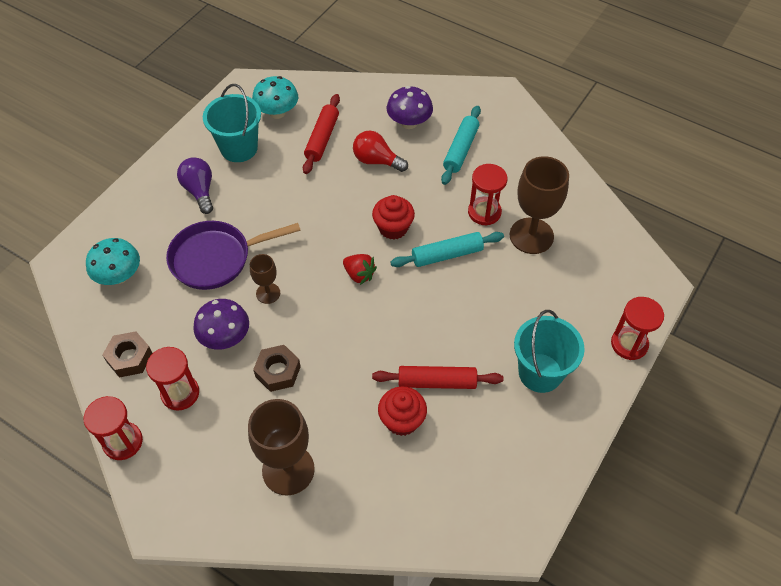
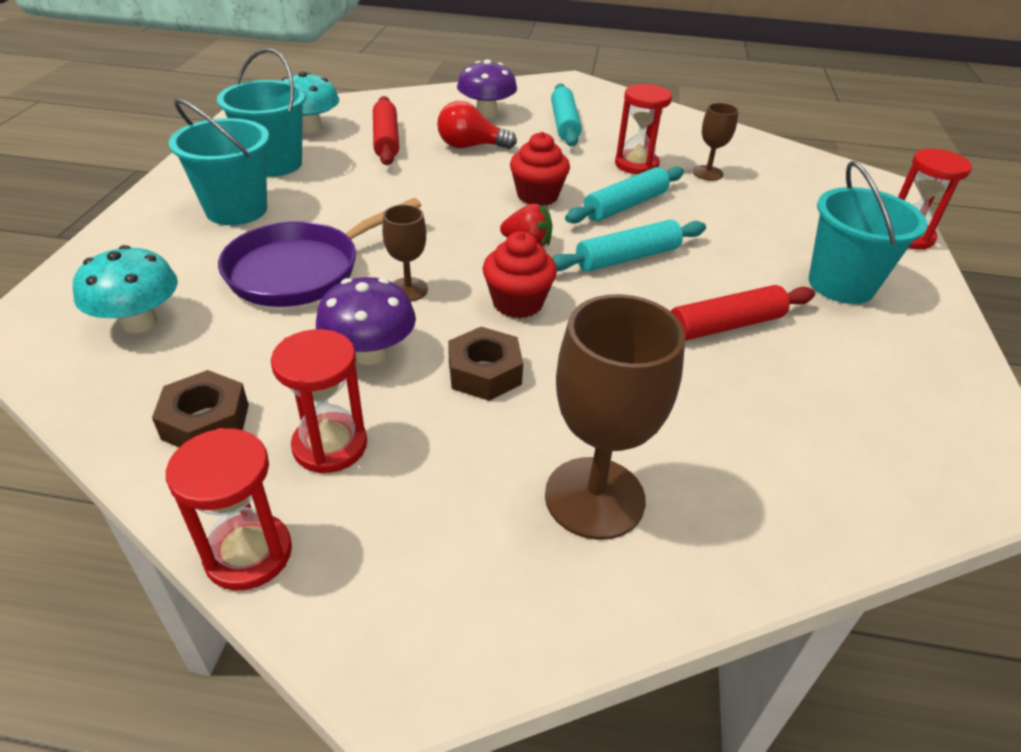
camera: 25 degrees left, 15 degrees down
purple light bulb [177,157,213,214] -> turquoise bucket [169,99,269,225]
red cupcake [378,386,427,436] -> red cupcake moved to [483,231,557,318]
brown goblet [510,156,569,254] -> brown goblet [692,103,739,181], size x0.53
none -> turquoise rolling pin [552,220,706,272]

